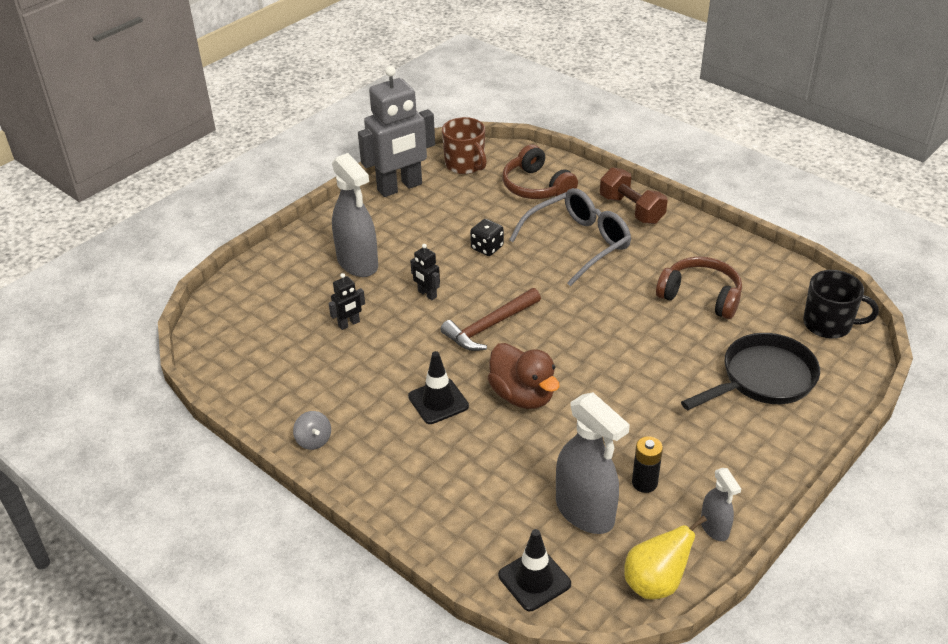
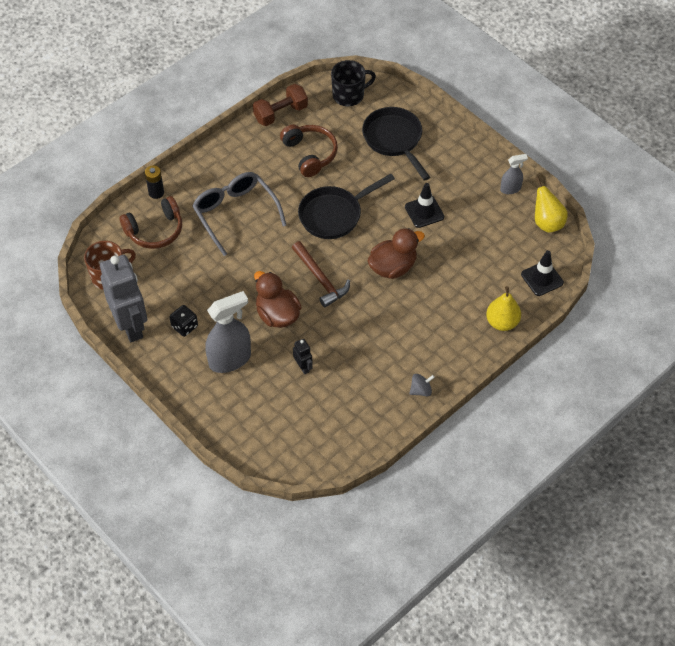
camera: 85 degrees left, 15 degrees up
black traffic cone [408,351,469,424] -> black traffic cone moved to [405,183,444,228]
black robot [410,244,440,300] -> brown duck [254,271,302,328]
black dice [470,219,504,256] -> black dice moved to [169,305,198,337]
grey spray bottle [556,392,630,534] -> none
brown dumbbell [600,168,668,224] -> brown dumbbell moved to [253,84,308,126]
black battery [632,436,663,493] -> black battery moved to [145,165,164,199]
brown headphones [656,257,742,319] -> brown headphones turned 120 degrees clockwise [280,124,338,177]
black mug [803,270,879,339] -> black mug turned 45 degrees clockwise [331,60,376,106]
none -> black pan [298,174,395,239]
none -> yellow pear [486,286,521,331]

